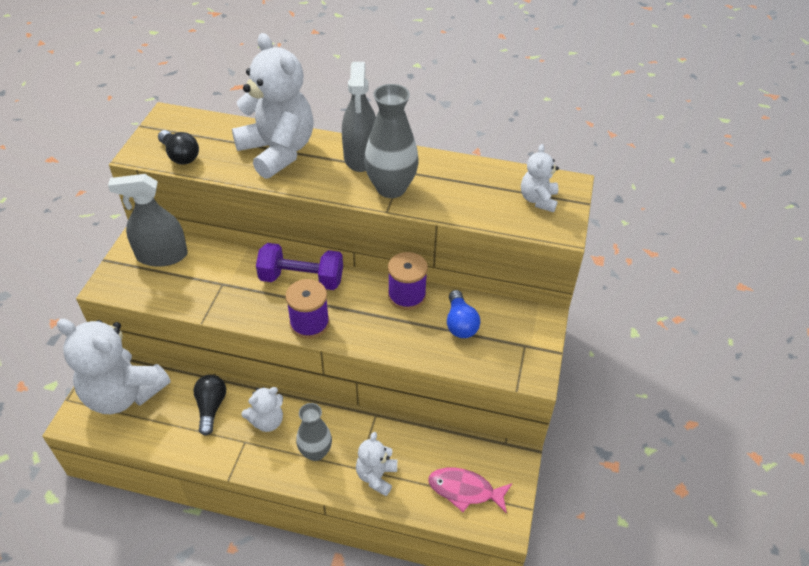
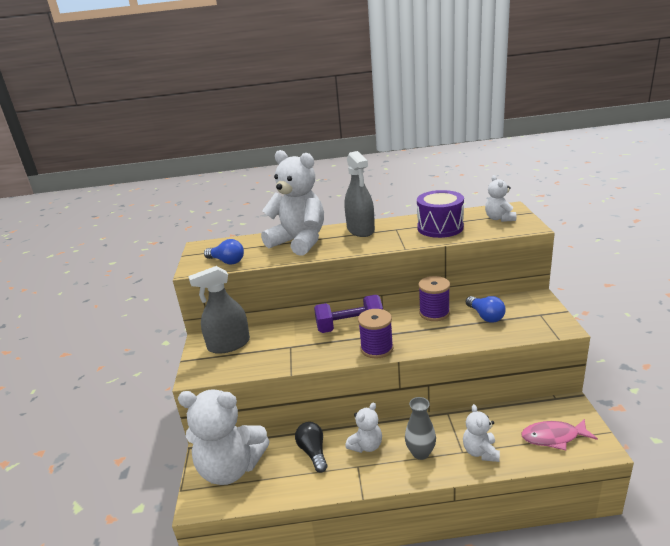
camera: 15 degrees left, 20 degrees down
black light bulb [158,130,199,165] -> blue light bulb [204,239,244,265]
grey vase [364,84,419,198] -> none
none -> purple drum [417,190,464,238]

